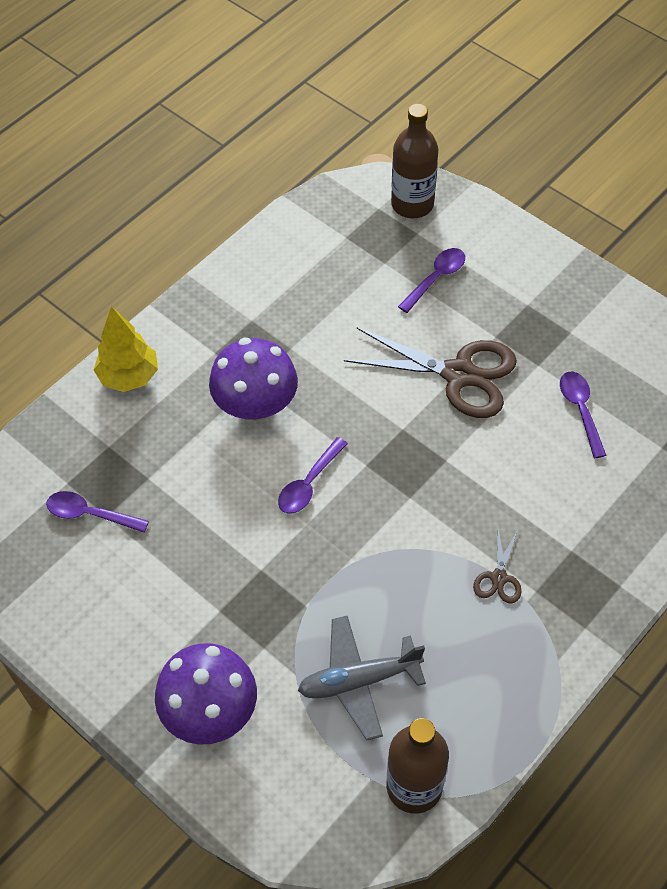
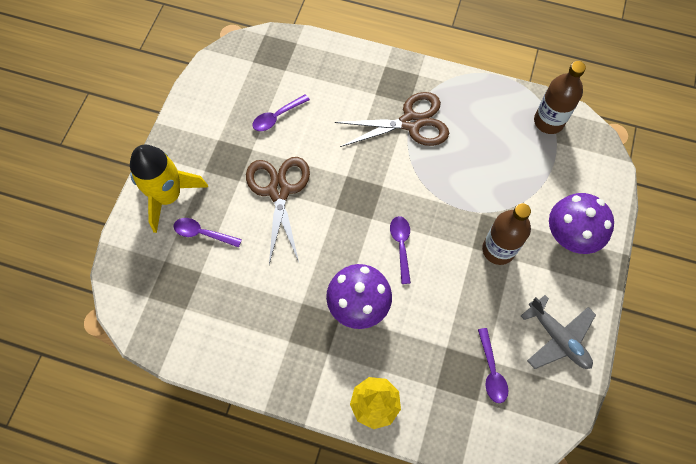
camera: 115 degrees left, 10 degrees up
purple spoon [278,437,348,513] -> purple spoon turned 105 degrees counterclockwise [390,216,411,284]
grey plane [298,615,426,740] -> grey plane moved to [521,295,596,369]
brown bottle [391,104,438,218] -> brown bottle moved to [482,203,531,265]
brown scissors [473,528,522,604] -> brown scissors [334,92,449,147], size x2.15
none -> yellow rocket [130,145,208,233]

